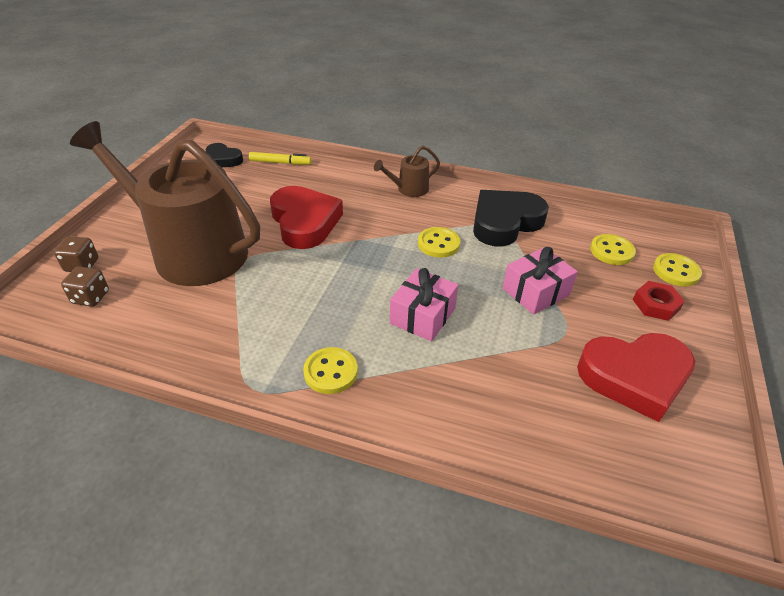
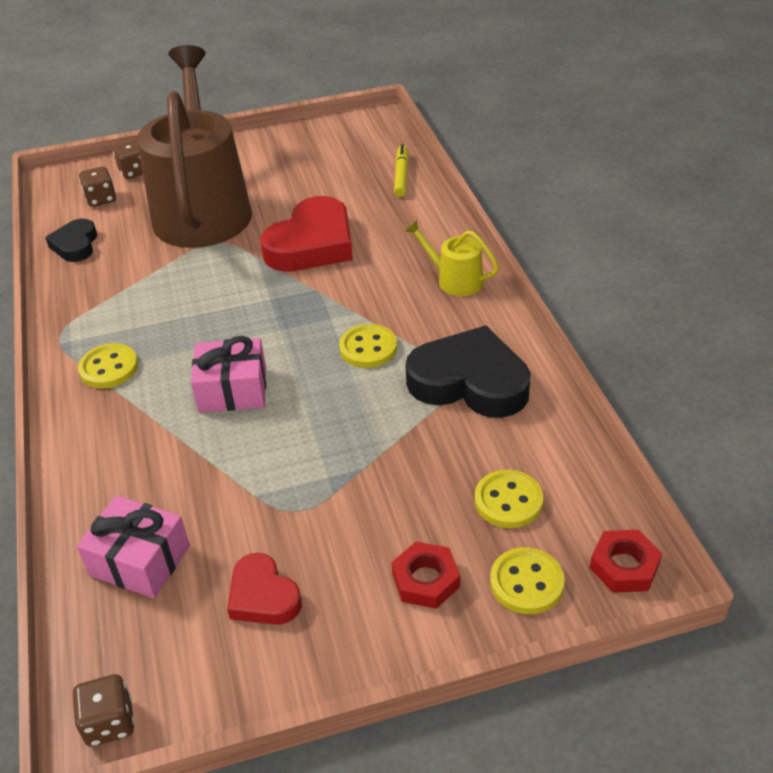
camera: 60 degrees right, 0 degrees up
black heart [205,143,243,167] -> black heart moved to [45,219,97,262]
yellow marker [249,152,311,165] -> yellow marker turned 150 degrees counterclockwise [394,144,409,197]
brown watering can [374,146,440,197] -> yellow watering can [405,220,499,296]
pink gift [503,247,578,315] -> pink gift moved to [77,495,190,598]
red heart [577,333,695,422] -> red heart [227,553,302,625], size x0.55
none -> brown dice [73,674,135,747]
none -> red nut [590,530,662,593]

